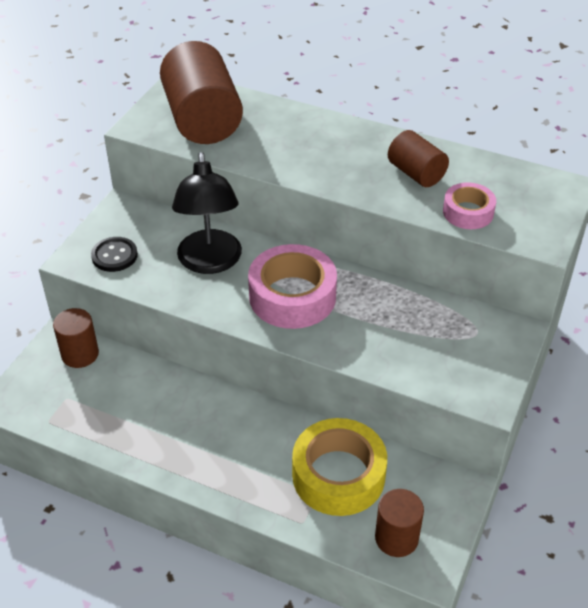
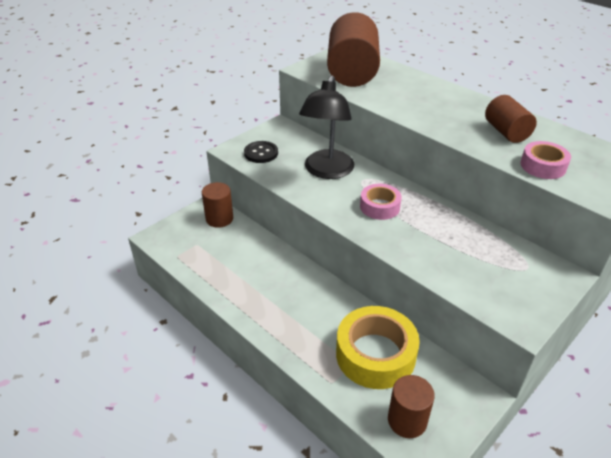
camera: 20 degrees right, 5 degrees down
pink tape [248,244,337,329] -> pink tape [360,184,402,220], size x0.57

